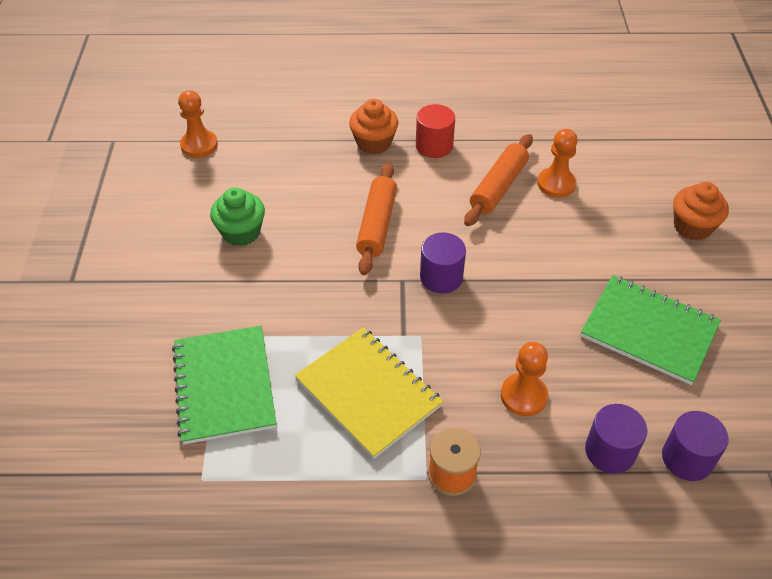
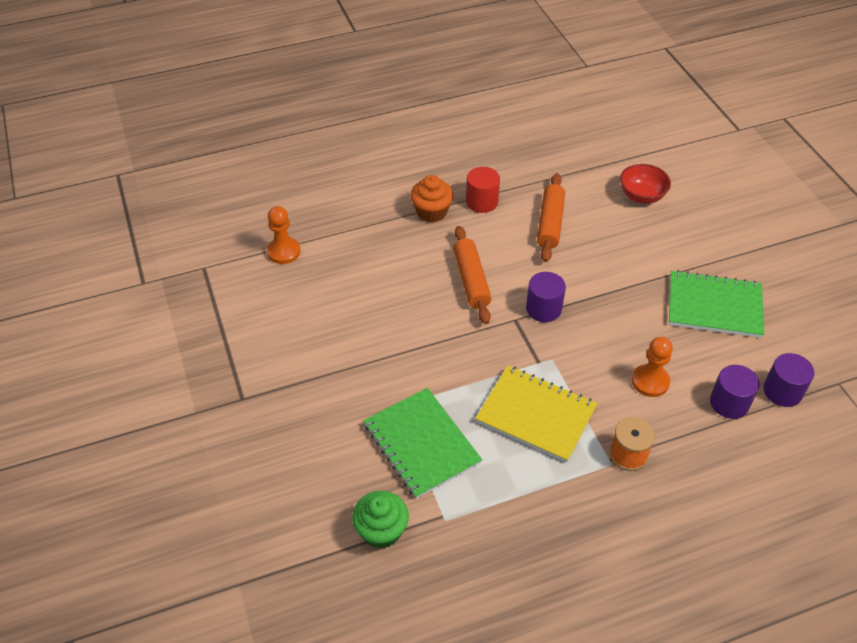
camera: 20 degrees left, 0 degrees up
green cupcake [210,187,265,246] -> green cupcake moved to [352,491,409,549]
orange pawn [537,129,578,198] -> none
orange cupcake [673,182,729,241] -> none
none -> red bowl [620,164,671,204]

